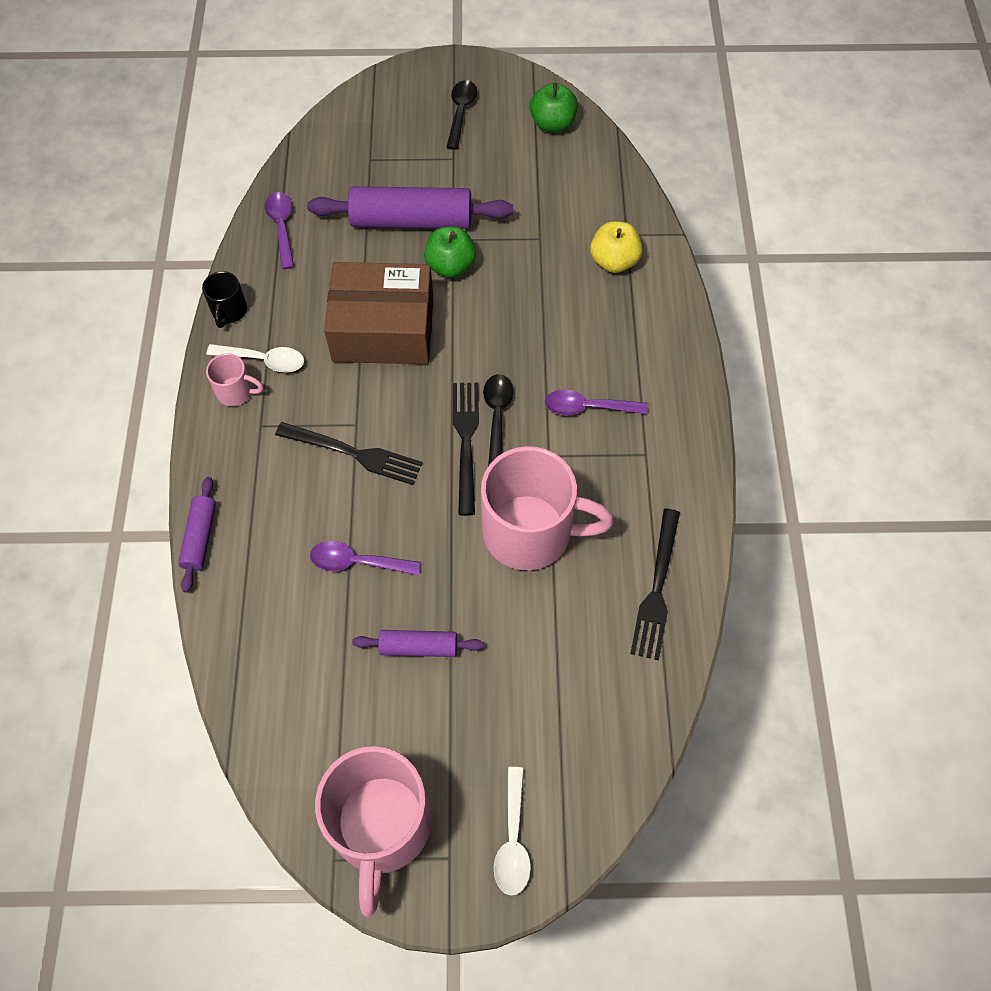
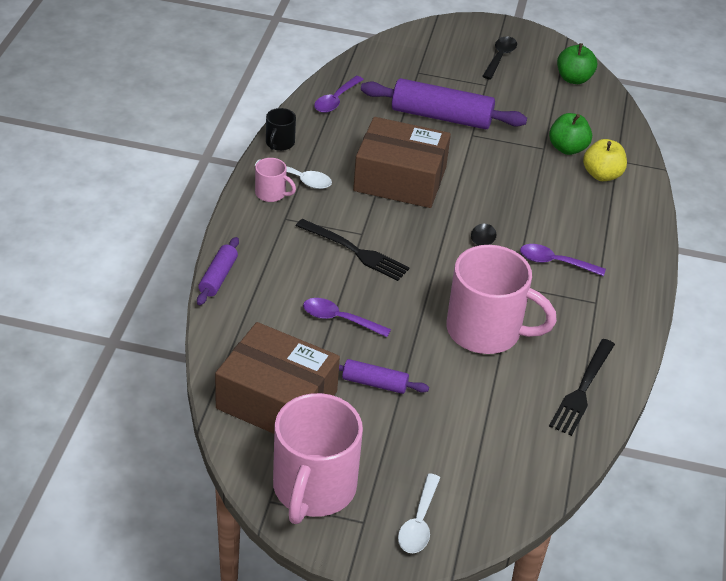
camera: 10 degrees right, 20 degrees down
purple spoon [265,192,294,269] -> purple spoon turned 150 degrees counterclockwise [314,76,364,113]
green apple [424,226,476,278] -> green apple moved to [549,113,592,155]
black fork [453,383,479,516] -> none
none -> brown box [215,322,340,434]

